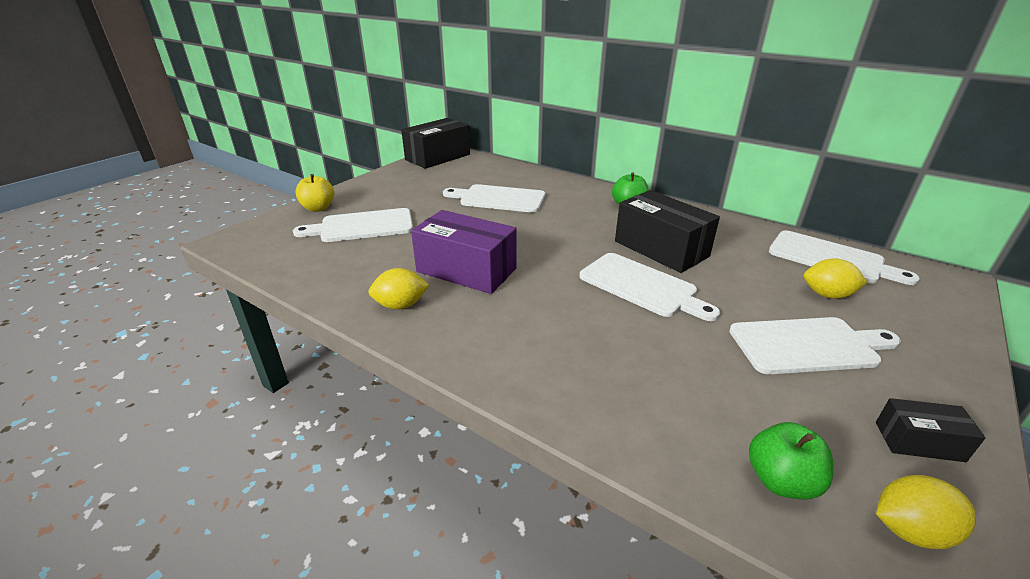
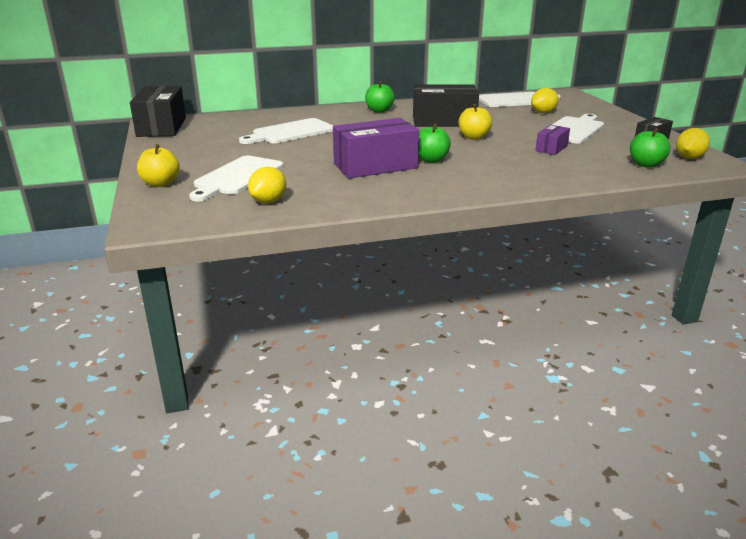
camera: 50 degrees left, 5 degrees down
yellow lemon [368,268,429,310] -> yellow lemon moved to [248,167,286,203]
white cutting board [579,253,720,321] -> yellow apple [458,104,492,140]
none -> green apple [418,123,451,163]
none -> purple box [535,125,570,155]

